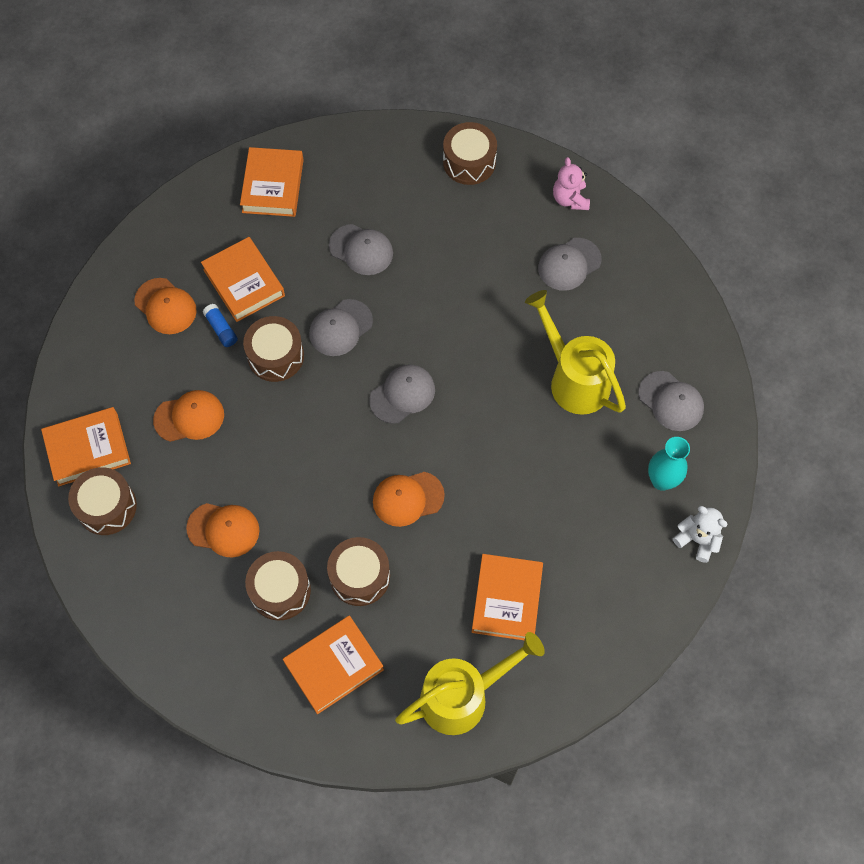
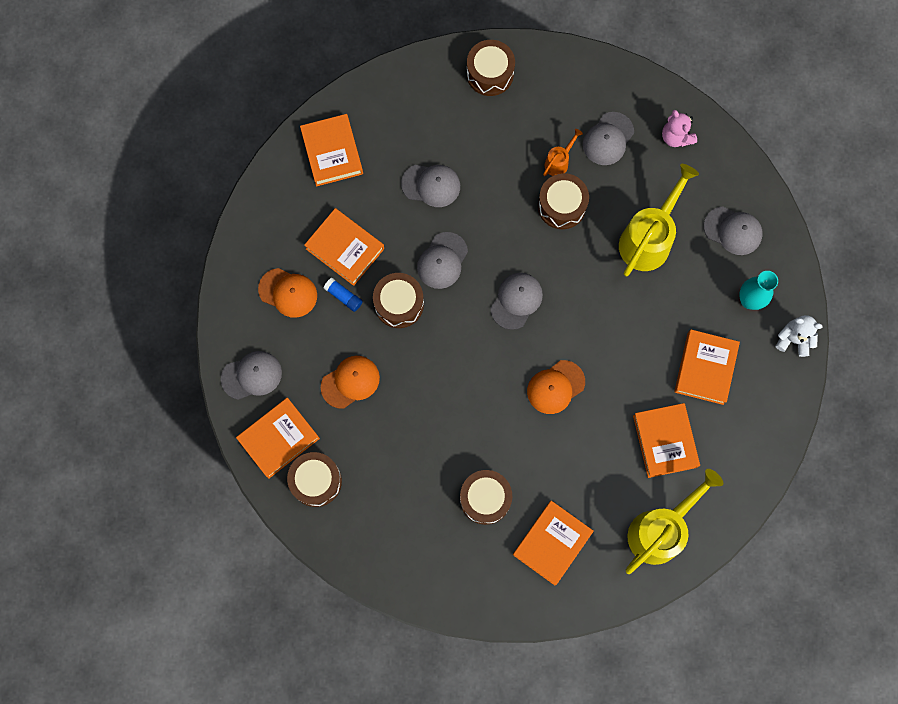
camera: 20 degrees left, 10 degrees up
orange cap [186,503,259,557] -> none
brown drum [327,537,390,606] -> brown drum moved to [538,173,589,229]
yellow watering can [525,290,626,415] -> yellow watering can turned 90 degrees clockwise [619,164,699,276]
pink teddy bear [553,157,590,210] -> pink teddy bear moved to [662,110,697,147]
none -> grey cap [221,351,282,400]
none -> orange watering can [543,129,583,176]
none -> orange book [674,330,740,405]

